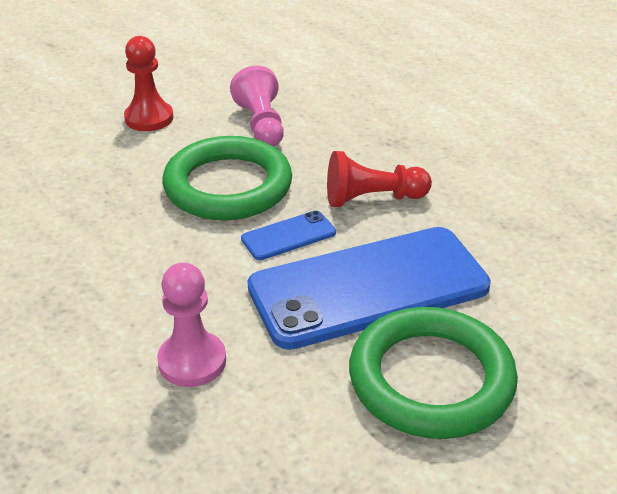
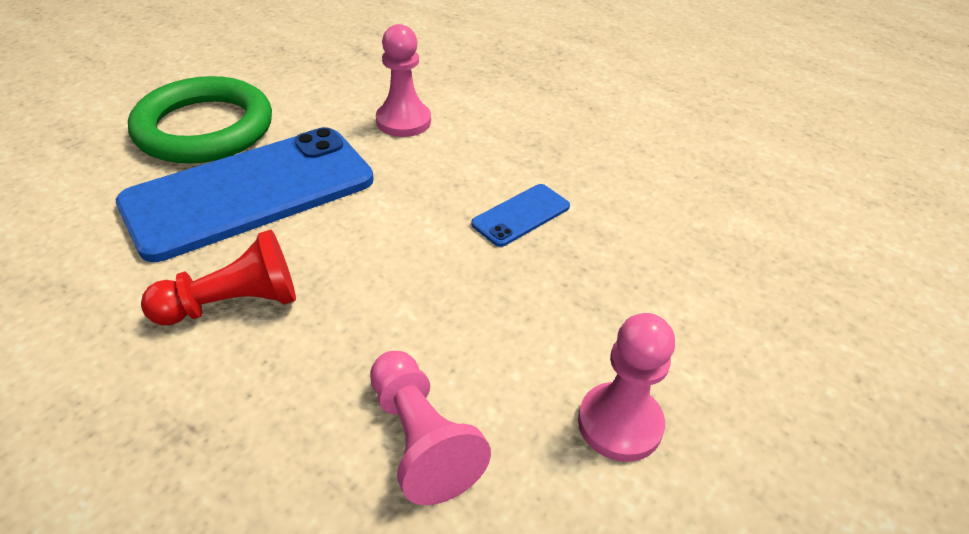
camera: 165 degrees right, 5 degrees up
red pawn [124,36,173,131] -> pink pawn [578,313,675,462]
green ring [163,136,292,220] -> none
blue phone [241,210,336,260] -> blue phone moved to [471,184,570,247]

